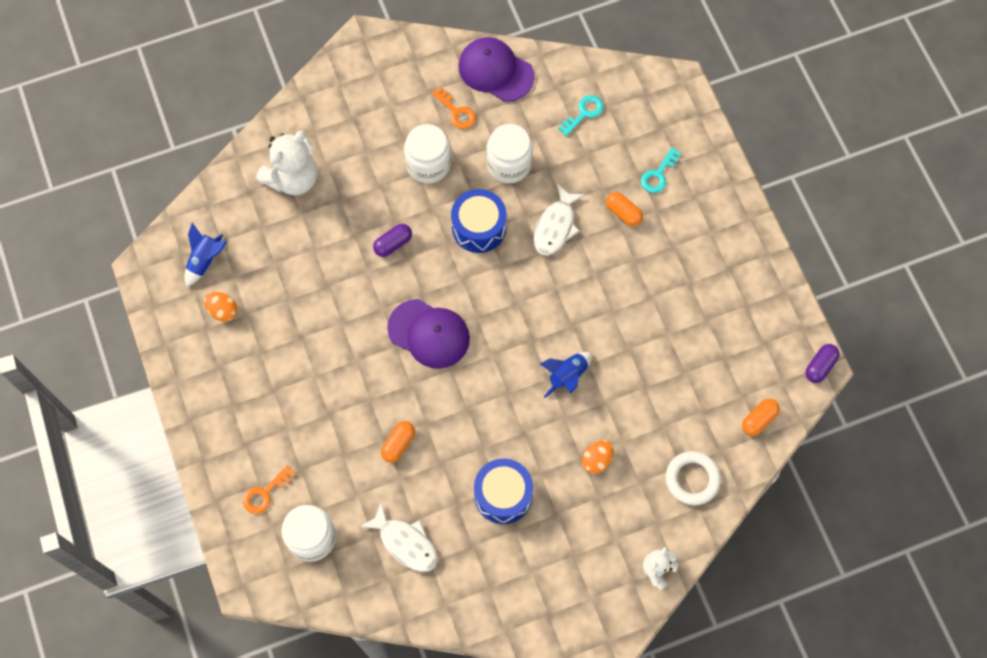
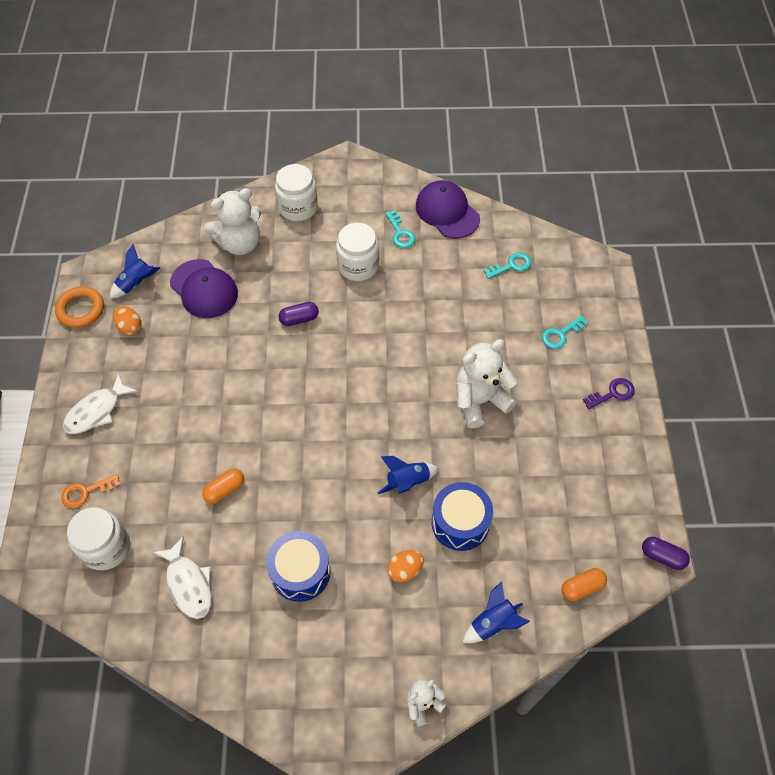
camera: 20 degrees right, 10 degrees down
purple cap [387,299,470,369] -> purple cap moved to [170,259,238,318]
orange key [432,87,476,129] -> turquoise key [385,210,416,248]
blue drum [451,189,506,253] -> blue drum moved to [432,482,493,551]
white jar [486,124,533,183] -> white jar moved to [275,164,318,221]
white fish [534,184,585,255] -> white fish moved to [63,373,138,434]
orange capsule [606,192,643,226] -> none
white ring [665,451,721,505] -> blue rocket [462,581,530,643]
purple capsule [805,344,840,383] -> purple capsule turned 60 degrees clockwise [642,537,690,570]
none -> orange ring [55,286,104,328]
none -> white teddy bear [456,339,517,429]
none -> purple key [583,378,635,409]

